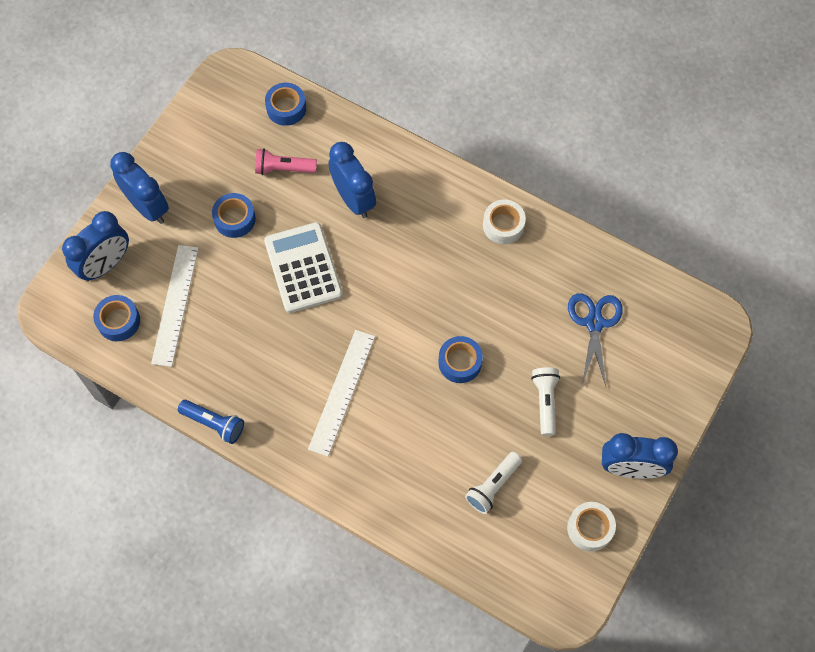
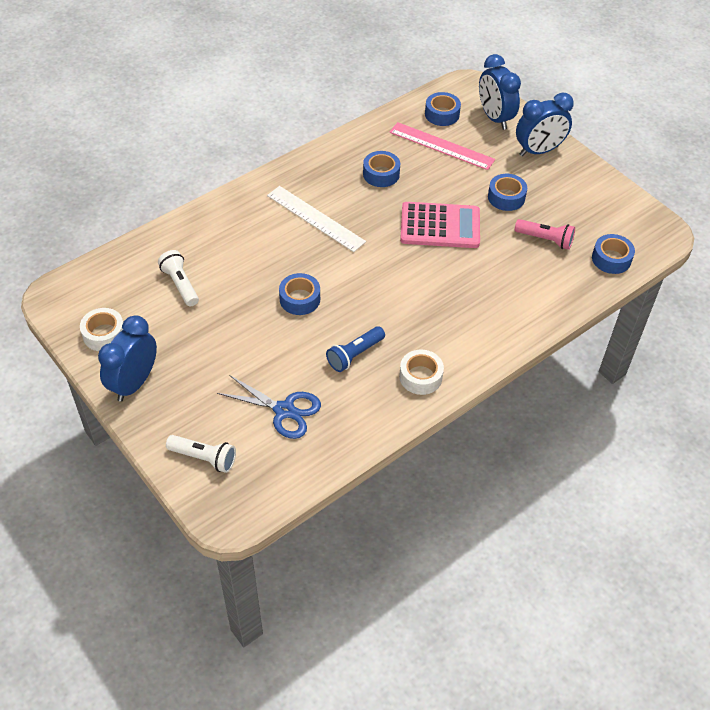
camera: 110 degrees right, 15 degrees down
white ruler [151,245,199,367] -> pink ruler [389,122,495,170]
blue flashlight [178,400,244,444] -> blue flashlight moved to [326,326,385,372]
pink flashlight [255,148,317,175] -> pink flashlight turned 90 degrees clockwise [515,219,575,250]
white calculator [264,222,343,313] -> pink calculator [400,202,480,248]
blue clock [329,142,376,218] -> none
white flashlight [531,367,560,436] -> white flashlight moved to [166,435,236,473]
none -> blue tape [363,151,400,187]

